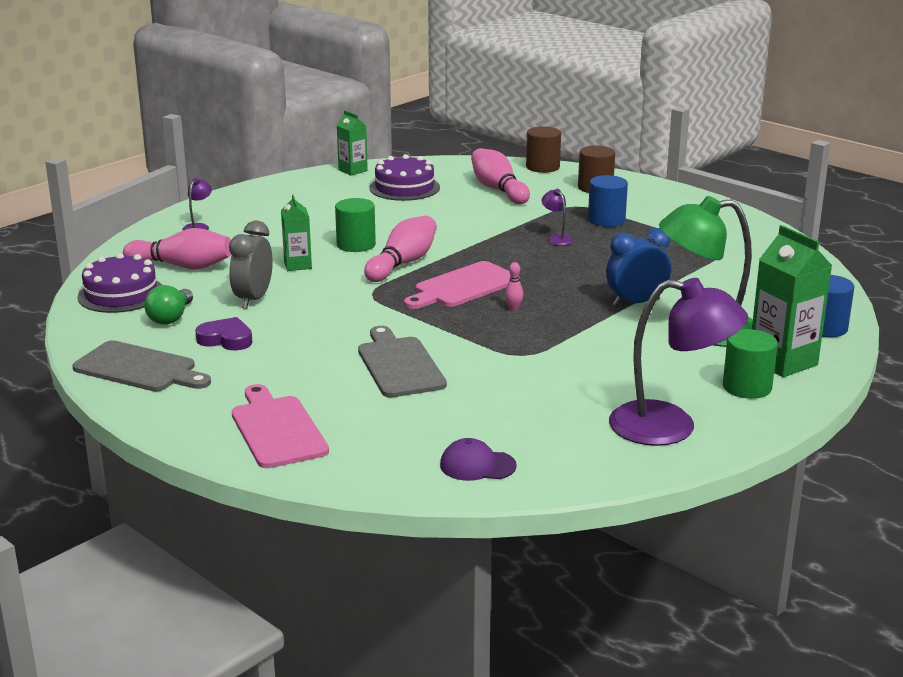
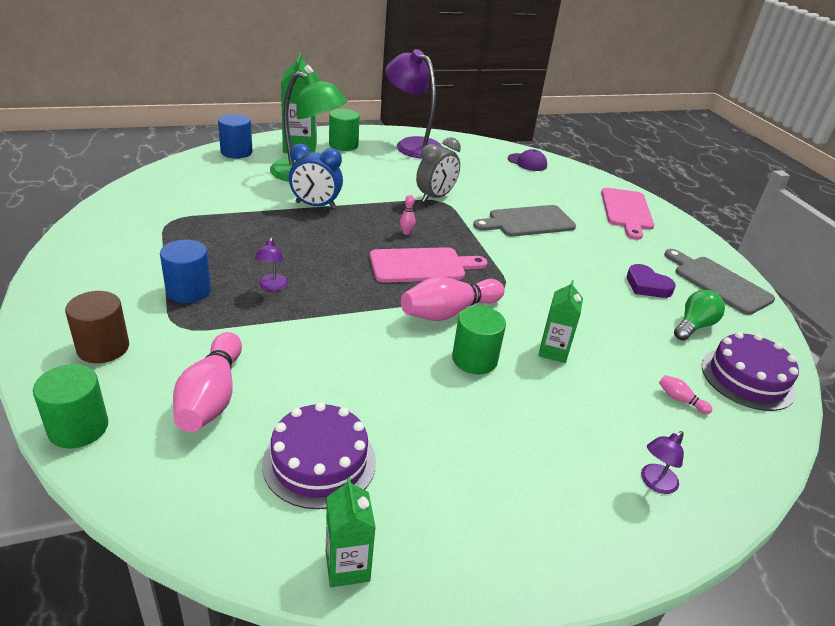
camera: 155 degrees left, 10 degrees up
pink bowling pin [123,228,231,270] -> pink bowling pin [659,375,712,414], size x0.42
grey clock [229,221,273,309] -> grey clock moved to [416,137,461,202]
grey cutting board [358,326,447,398] -> grey cutting board turned 60 degrees clockwise [473,205,576,237]
brown cylinder [526,126,561,173] -> green cylinder [33,364,108,448]

